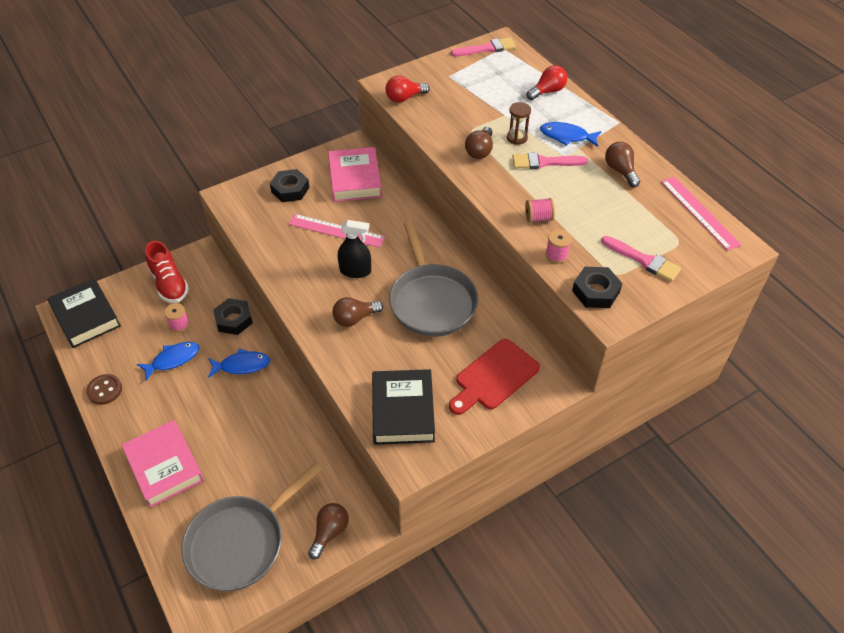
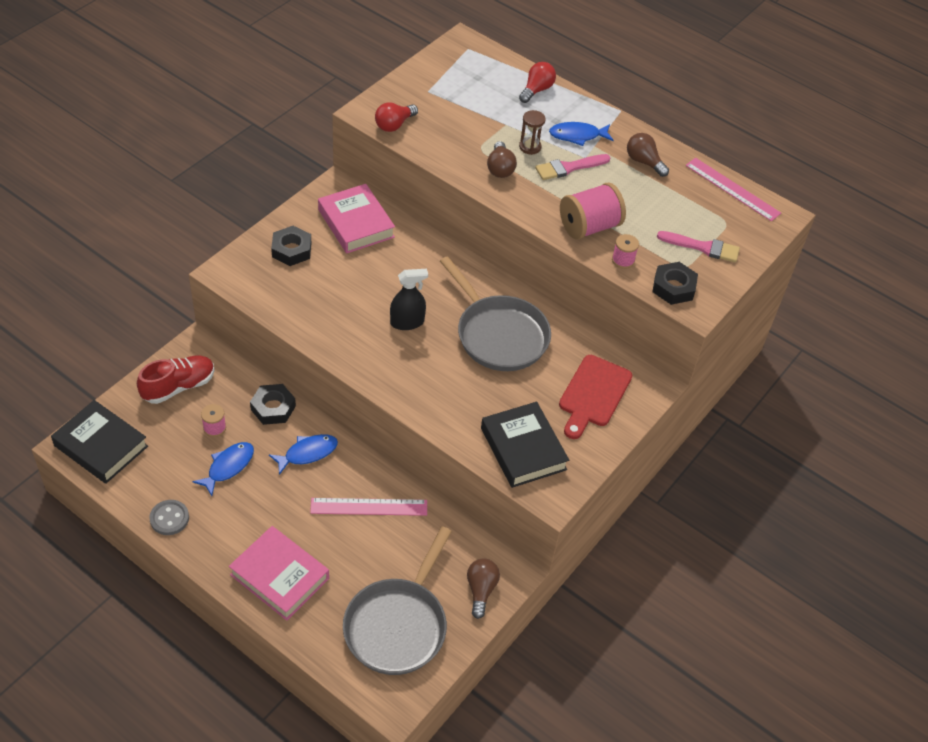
camera: 25 degrees left, 0 degrees up
brown button [86,374,122,405] -> grey button [149,500,189,535]
red shoe [145,241,189,303] -> red shoe turned 75 degrees counterclockwise [137,356,215,404]
pink ruler [289,214,385,248] -> pink ruler moved to [310,498,427,516]
brown light bulb [333,297,383,327] -> none
pink brush [451,37,516,57] -> none
pink spool [525,198,555,222] -> pink spool [560,182,626,240], size x1.97

